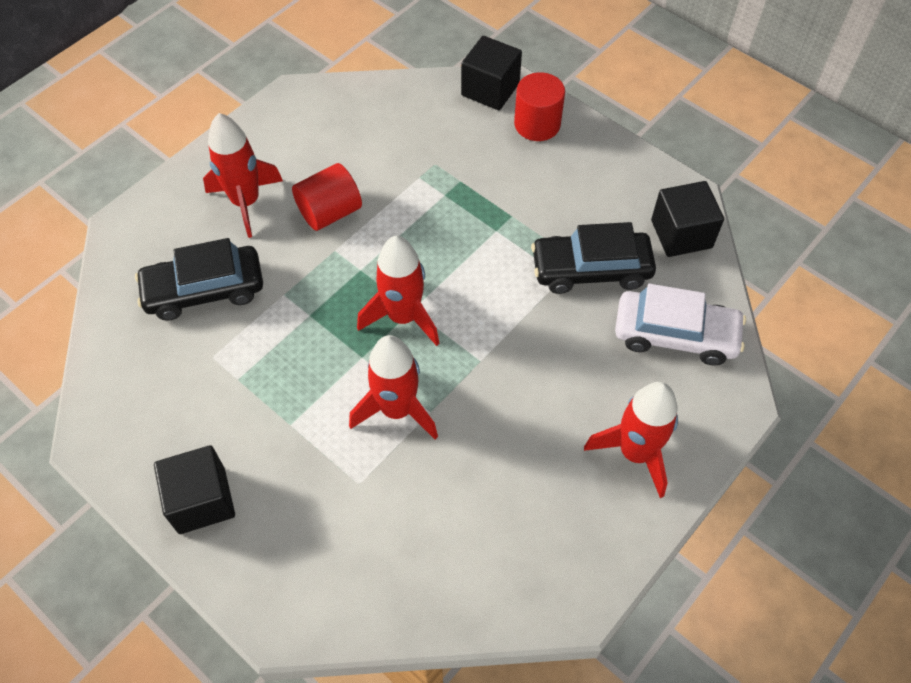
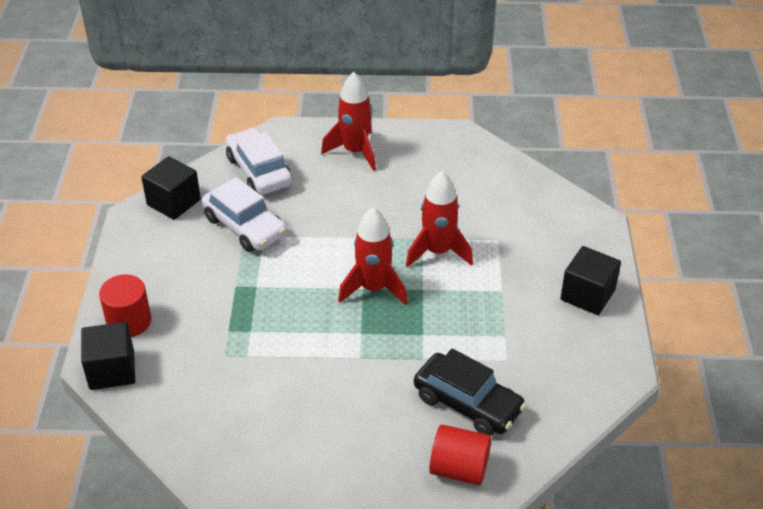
camera: 130 degrees left, 15 degrees down
red rocket [203,113,283,238] -> none
red cylinder [292,163,362,231] -> red cylinder moved to [429,424,491,485]
black car [531,222,656,294] -> white car [202,177,287,252]

